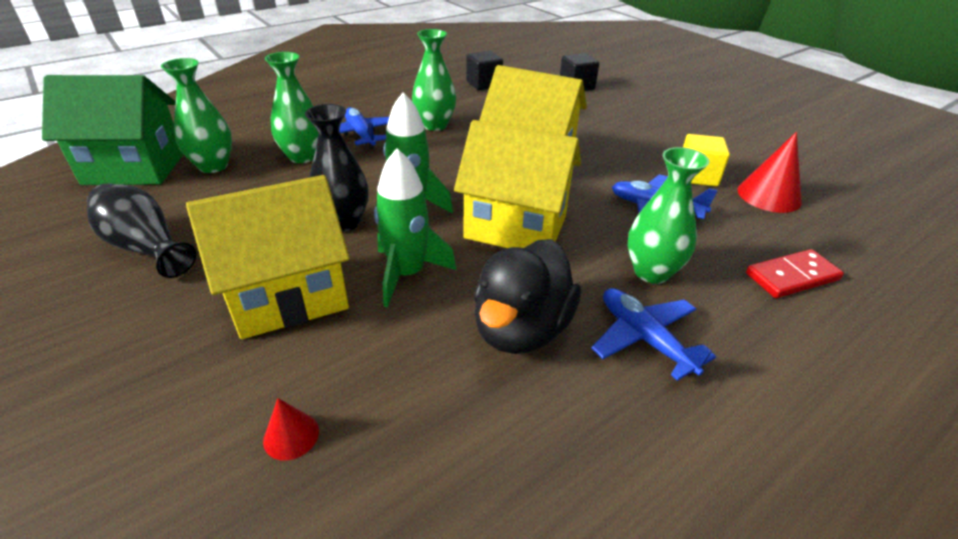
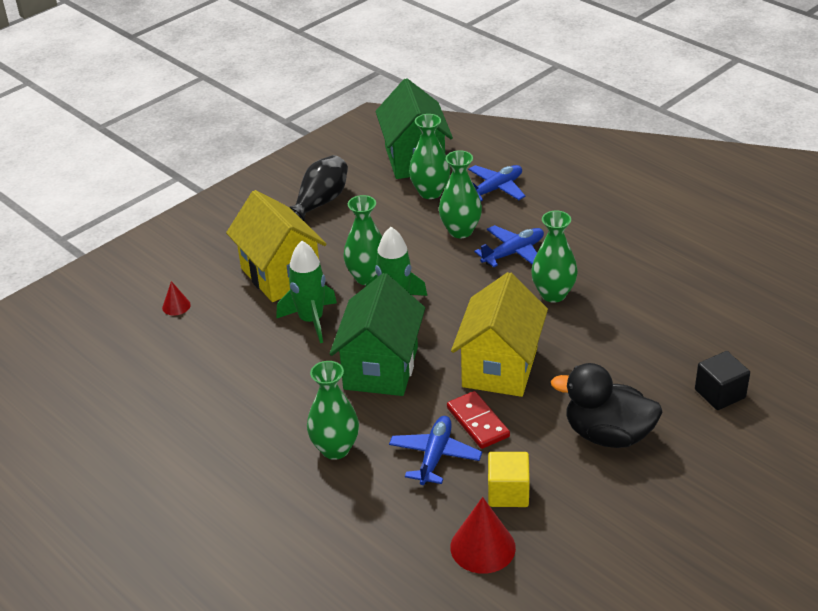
camera: 85 degrees right, 0 degrees up
black vase [305,104,369,232] -> green vase [343,195,382,285]
yellow house [454,120,581,248] -> green house [330,273,425,396]
black cube [466,51,503,90] -> none
black duck [474,239,581,354] -> black duck moved to [551,363,663,448]
blue plane [591,288,716,381] -> blue plane moved to [468,165,526,201]
red domino [746,249,844,298] -> red domino moved to [447,391,510,449]

